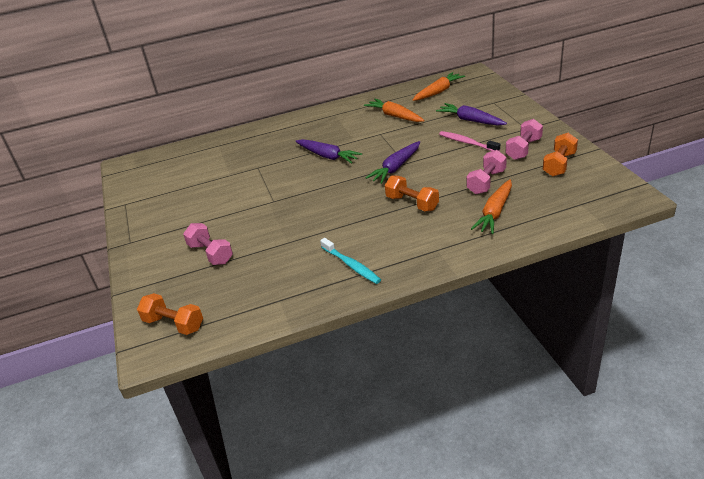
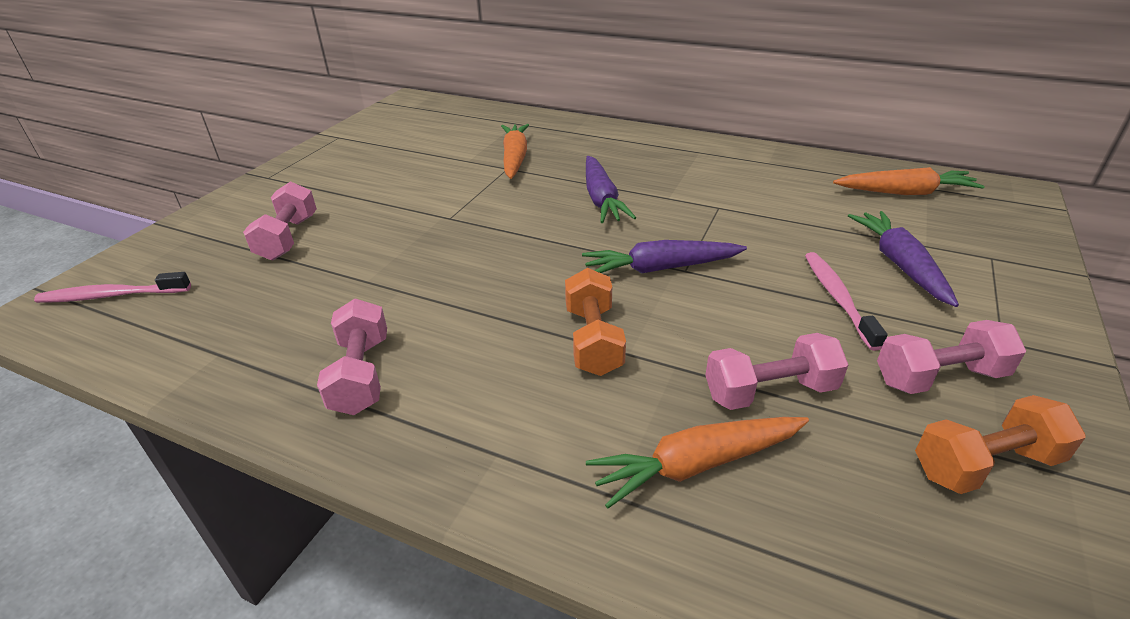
camera: 40 degrees right, 0 degrees up
orange dumbbell [137,293,203,335] -> pink toothbrush [34,272,191,303]
turquoise toothbrush [320,238,381,284] -> pink dumbbell [317,299,387,415]
orange carrot [364,99,424,122] -> orange carrot moved to [501,124,529,179]

